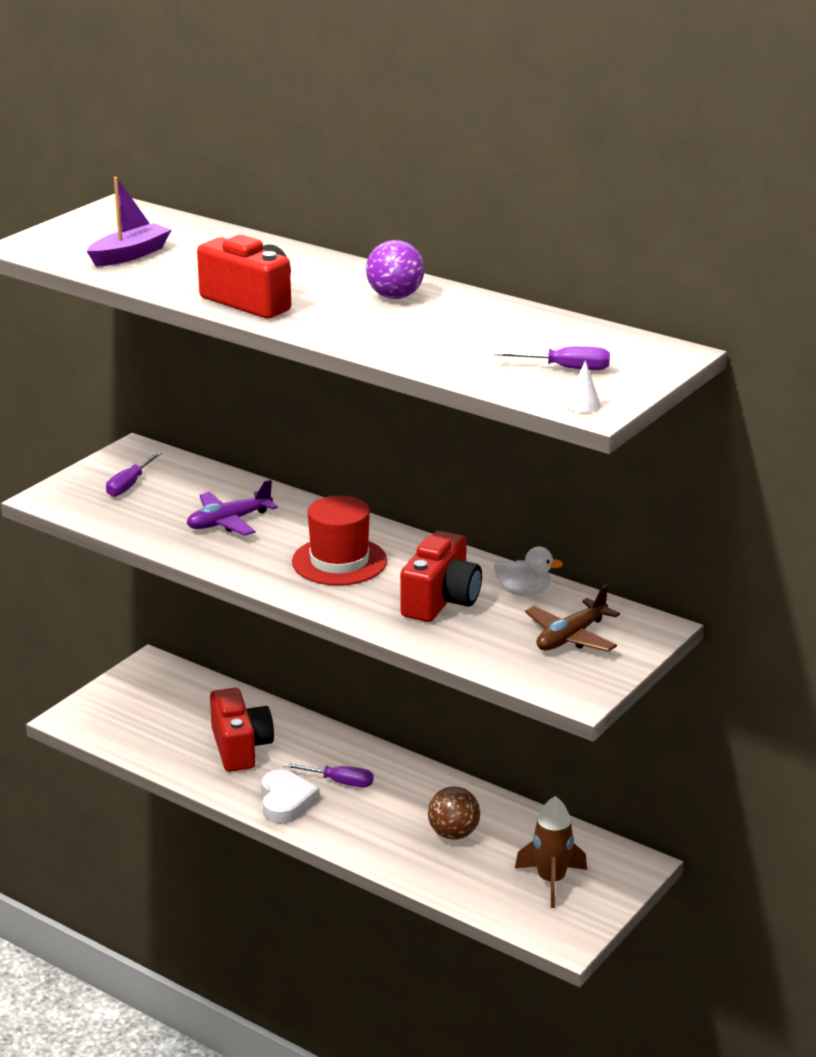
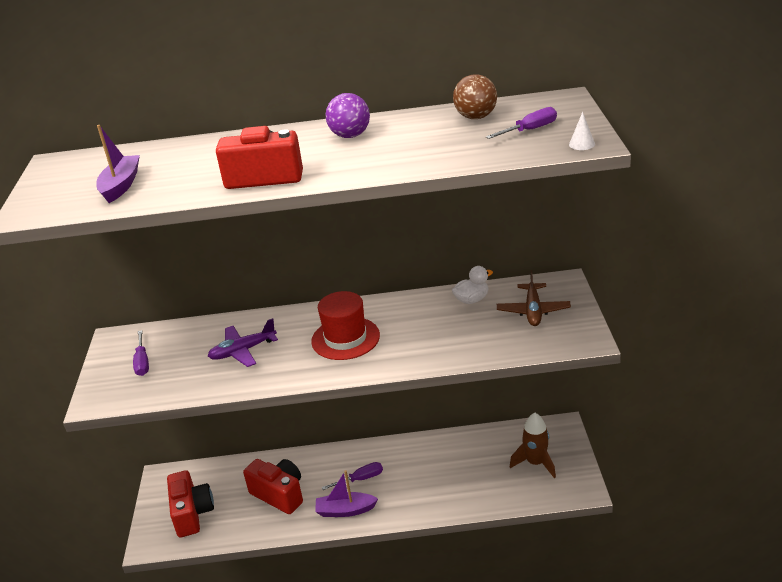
camera: 35 degrees left, 5 degrees up
purple plane [187,480,278,536] -> purple plane turned 45 degrees clockwise [208,318,278,367]
white heart [261,769,320,824] -> purple boat [315,470,378,517]
red camera [400,531,482,622] -> red camera moved to [167,470,214,537]
brown ball [428,787,480,840] -> brown ball moved to [453,74,497,119]

